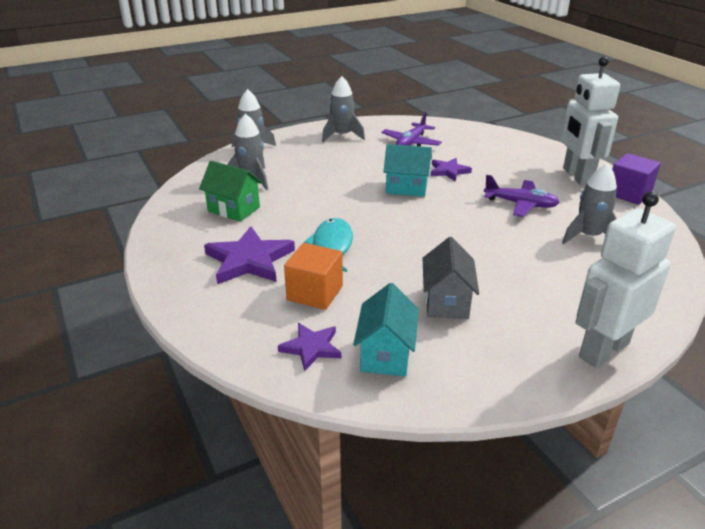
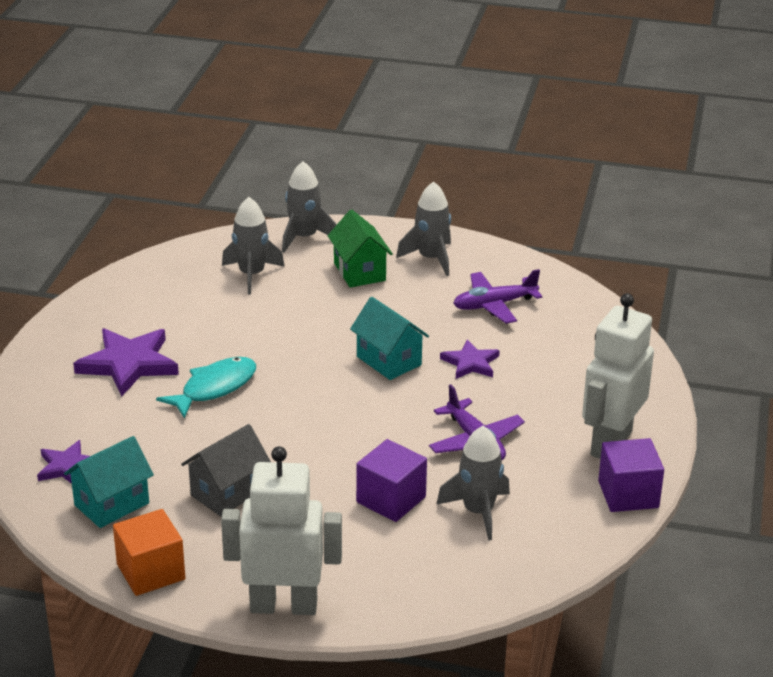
camera: 40 degrees right, 0 degrees up
green house [199,161,263,222] -> green house moved to [328,210,393,288]
orange cube [284,243,343,310] -> orange cube moved to [113,509,185,596]
none -> purple cube [356,439,427,522]

